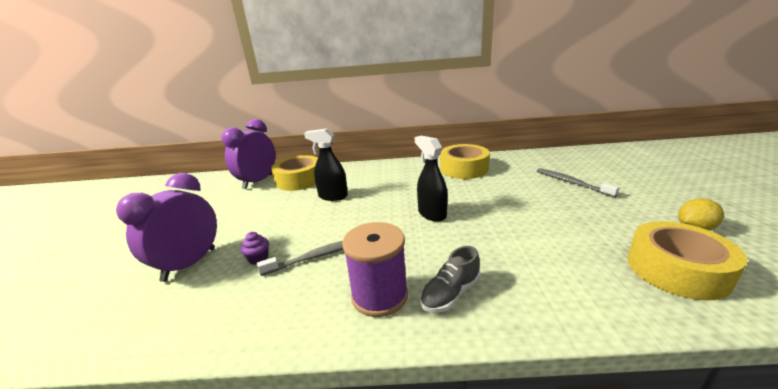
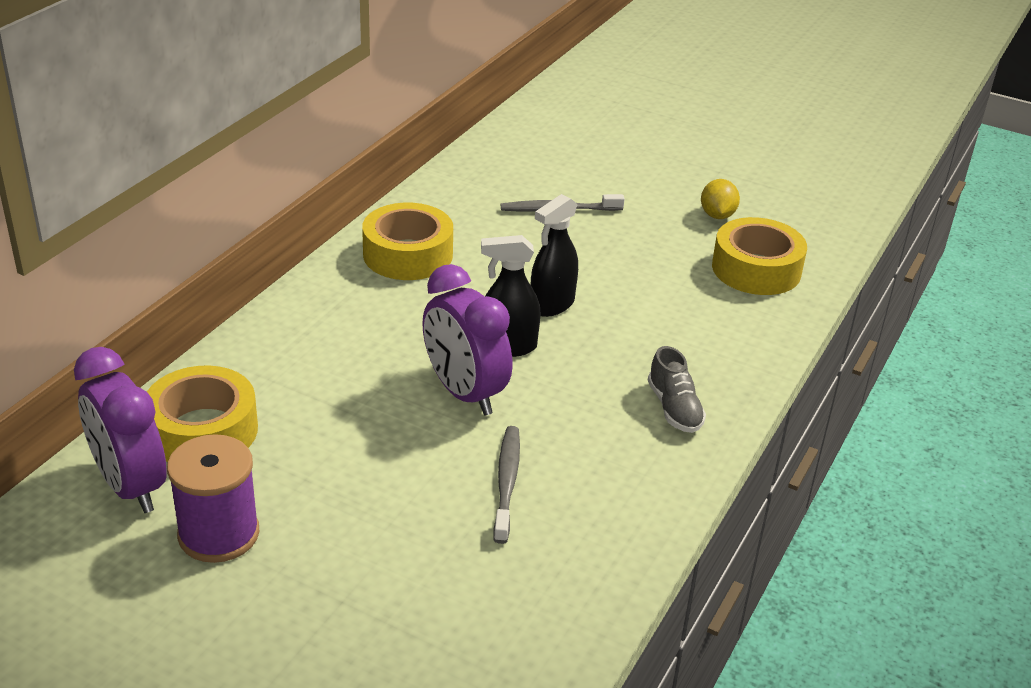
camera: 65 degrees left, 10 degrees up
purple clock [116,173,217,282] -> purple clock moved to [422,264,513,416]
purple cupcake [240,232,269,265] -> none
black spray bottle [304,129,348,201] -> black spray bottle moved to [530,194,578,317]
purple spool [342,222,408,317] -> purple spool moved to [167,434,259,563]

